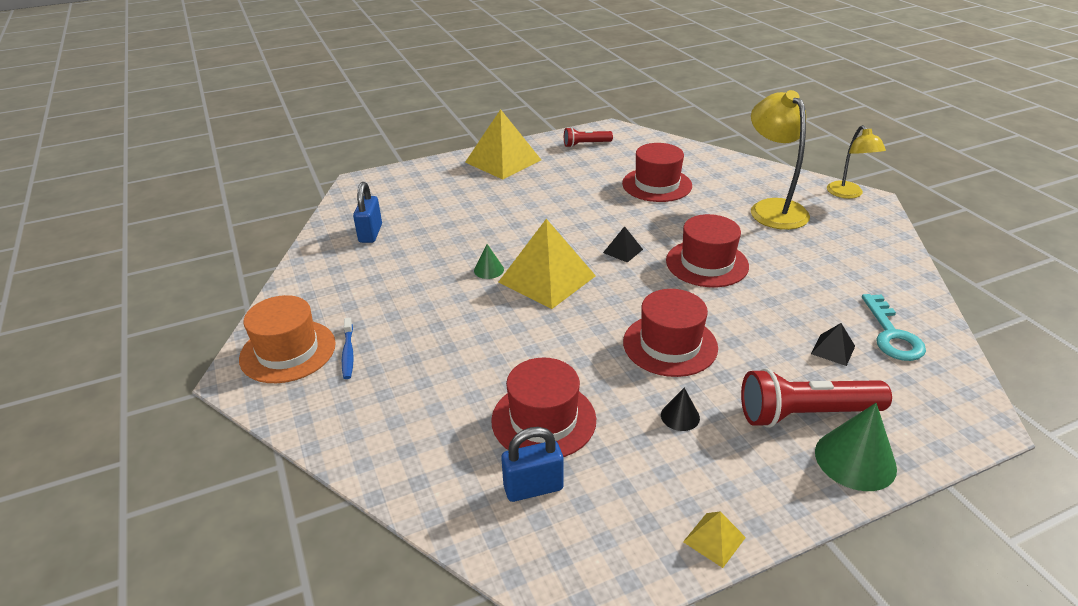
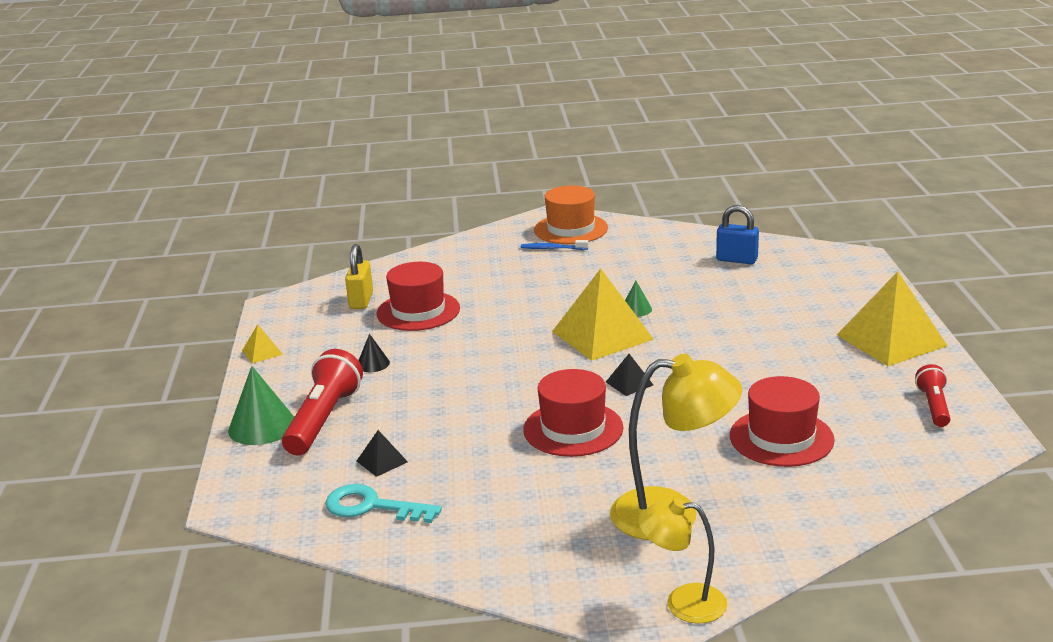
camera: 110 degrees right, 10 degrees down
blue padlock [501,427,564,502] -> yellow padlock [345,244,373,309]
red hat [623,289,718,377] -> none

